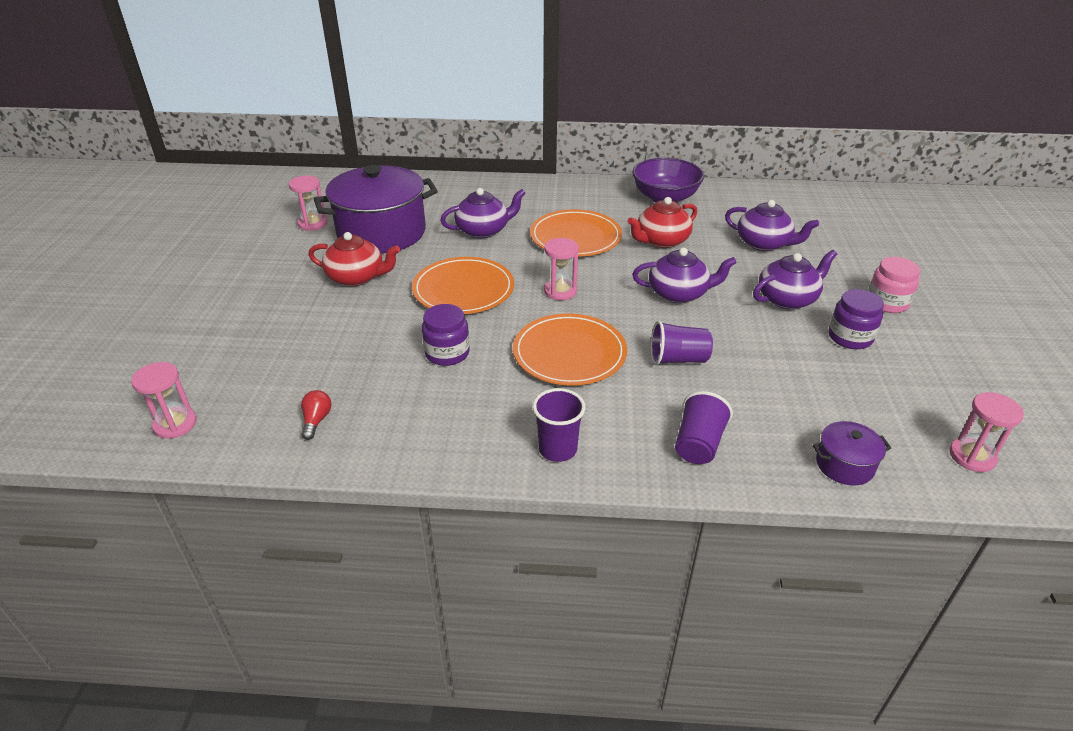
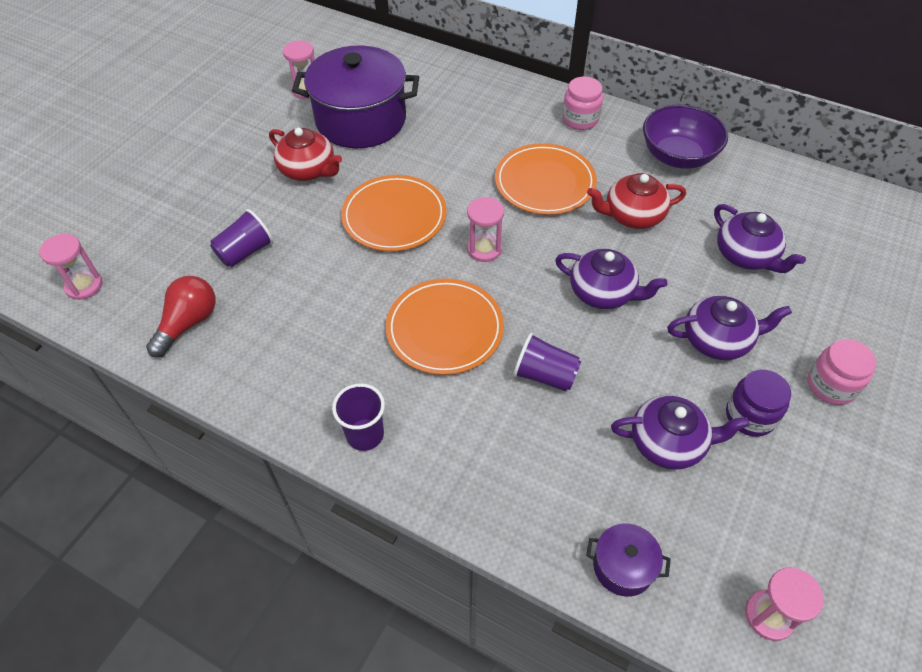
camera: 25 degrees right, 15 degrees up
red light bulb [301,390,332,440] -> red light bulb [146,276,216,357], size x1.78
purple jar [422,304,470,366] -> none
purple teapot [440,188,526,238] -> purple teapot moved to [611,395,749,470]
purple cup [675,391,733,464] -> purple cup moved to [210,209,273,267]
none -> pink jar [562,76,603,130]

